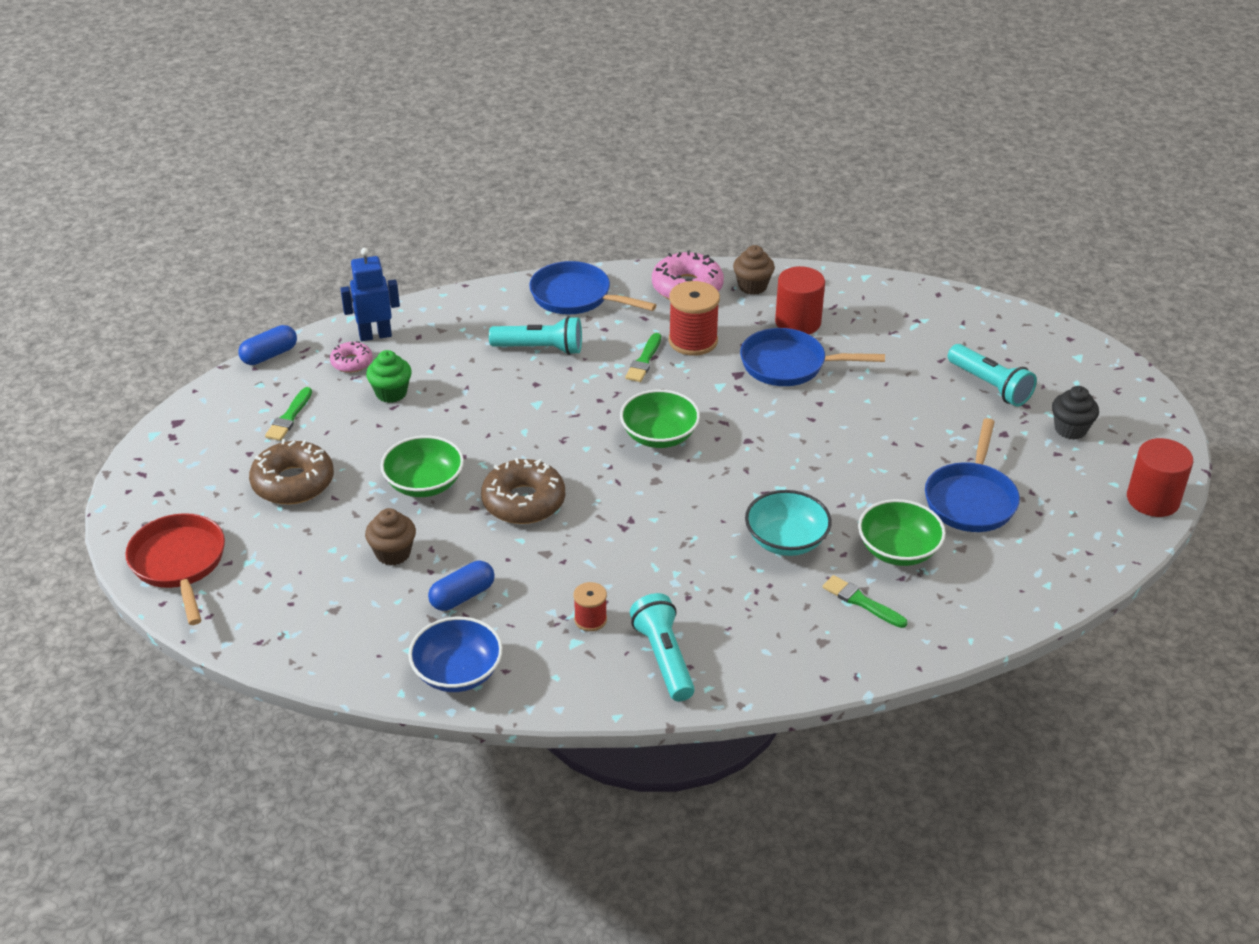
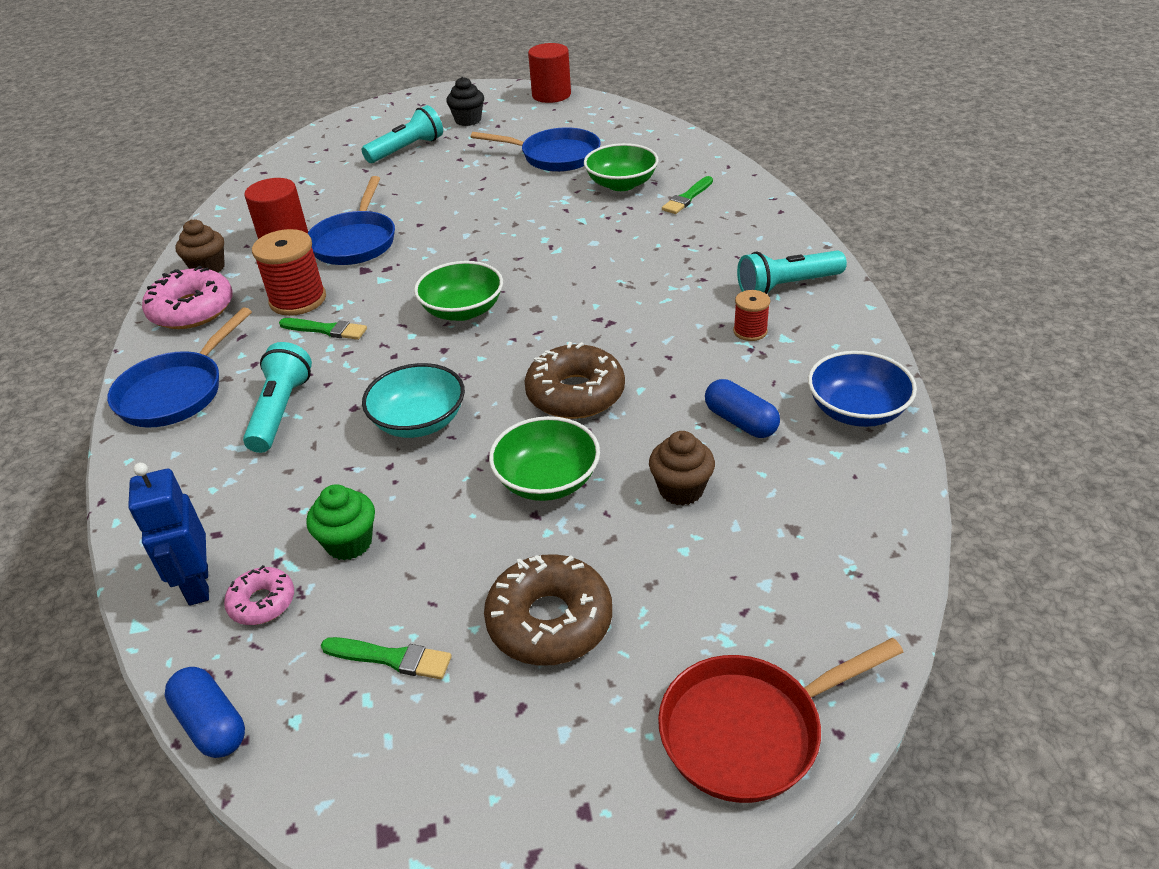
camera: 90 degrees left, 0 degrees up
turquoise bowl [745,490,832,556] -> turquoise bowl moved to [362,363,465,438]

